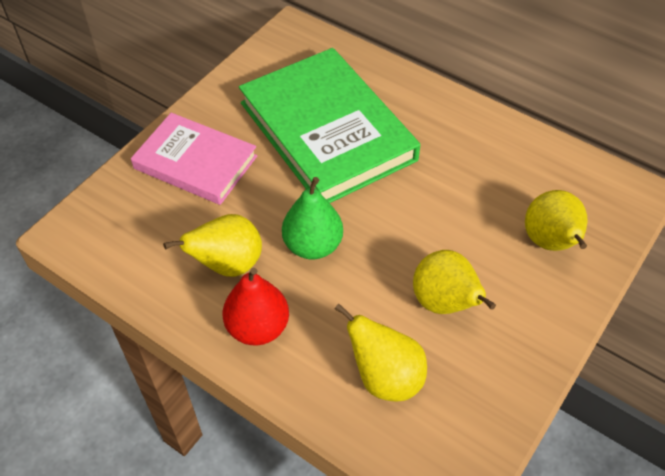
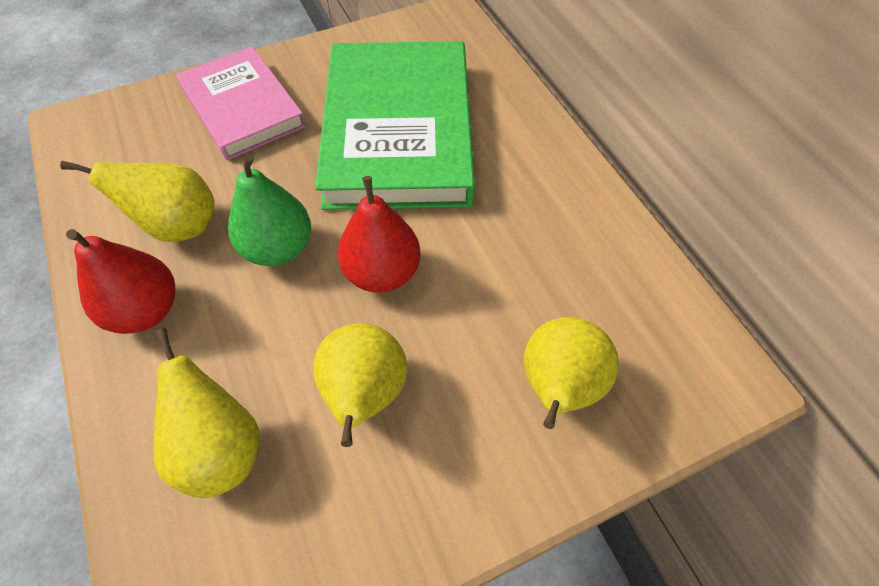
camera: 30 degrees right, 5 degrees up
none -> red pear [338,176,421,293]

